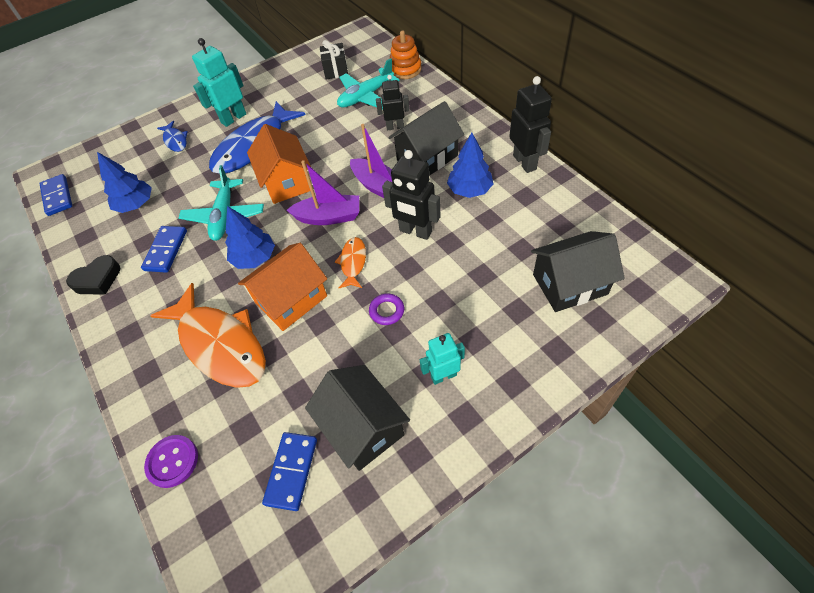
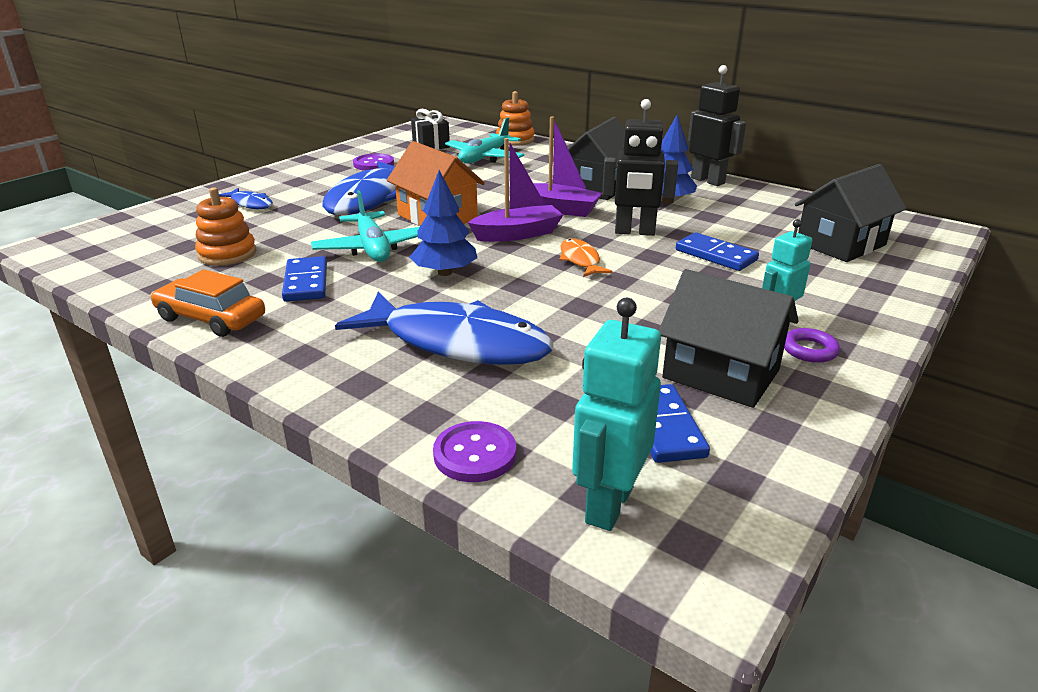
camera: 25 degrees left, 25 degrees down
blue domino [39,174,72,216] -> blue domino moved to [676,232,759,271]
black heart [66,255,120,295] -> orange car [150,269,265,337]
blue tree [97,152,152,213] -> orange stacking toy [195,187,256,266]
orange fish [150,283,266,388] -> blue fish [335,292,553,365]
turquoise robot [192,38,246,127] -> turquoise robot moved to [572,298,661,531]
orange house [238,243,327,331] -> none
purple ring [369,293,404,325] -> purple ring moved to [784,328,840,363]
black robot [376,75,409,130] -> none
none -> purple button [353,153,394,171]

